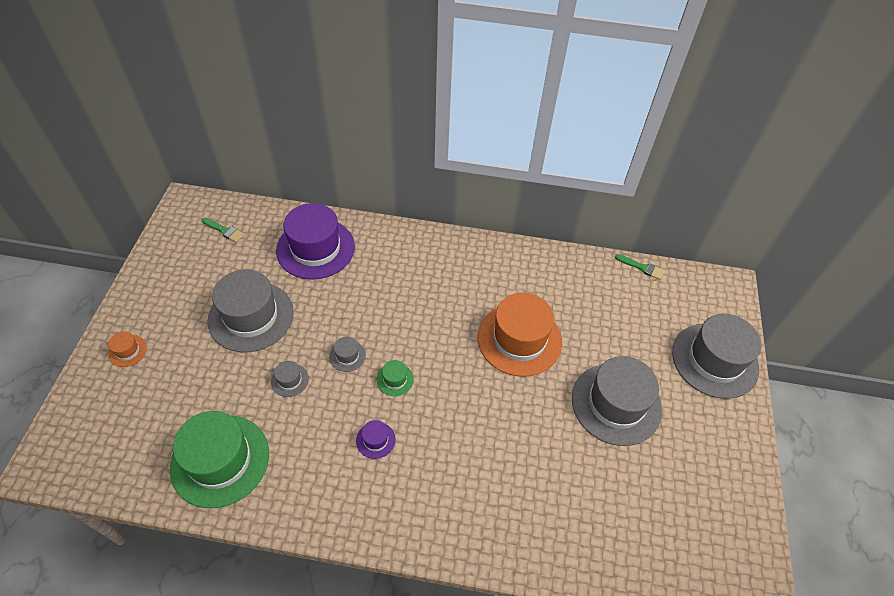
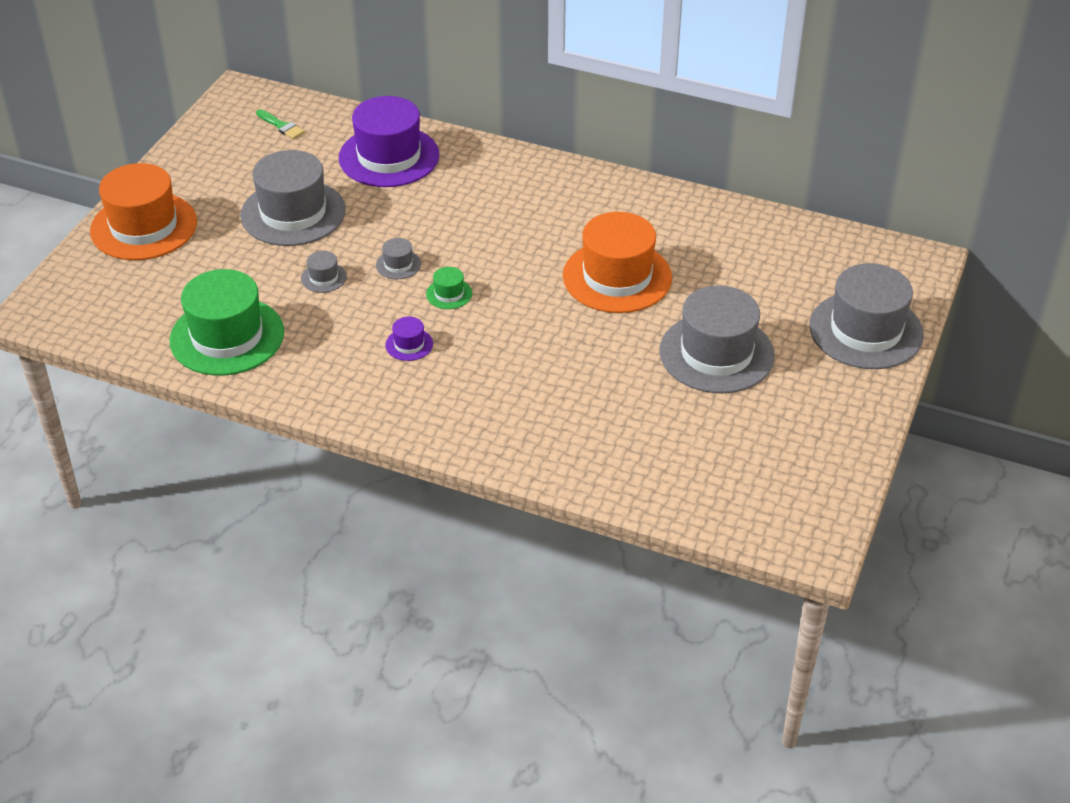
camera: 15 degrees right, 10 degrees down
orange hat [108,331,147,367] -> orange hat [90,163,197,260], size x2.39
green brush [615,254,665,280] -> none

